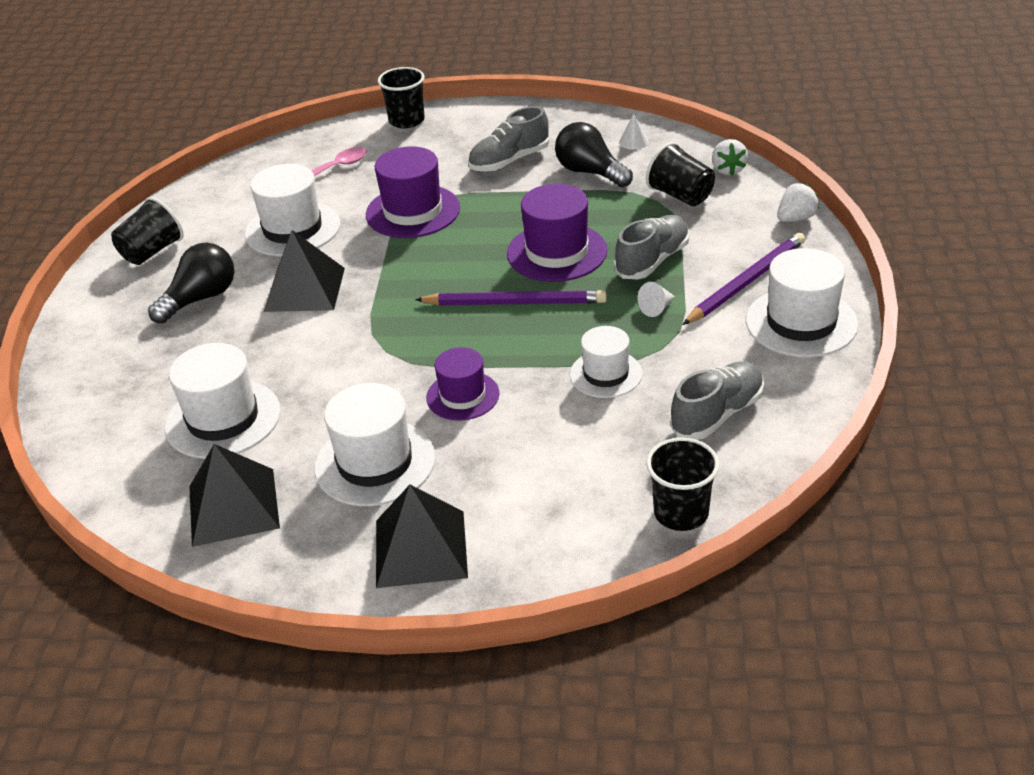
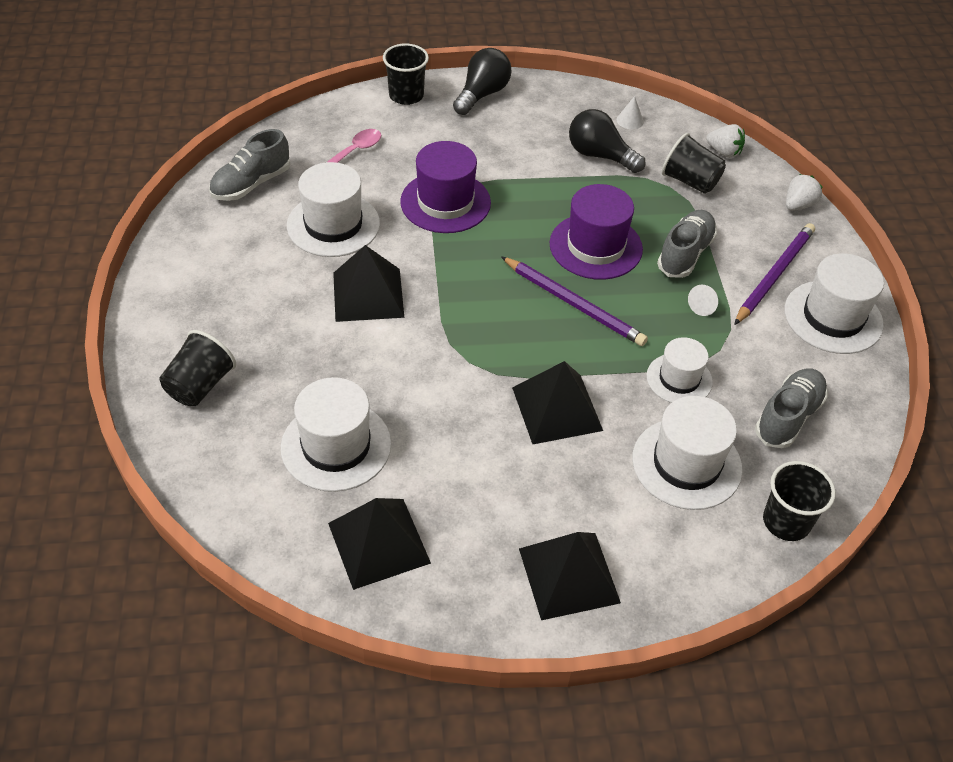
camera: 15 degrees left, 10 degrees up
black cup [111,197,183,265] -> black cup moved to [159,330,236,406]
black light bulb [148,243,234,324] -> black light bulb moved to [453,48,511,115]
white hat [315,383,435,506] -> white hat moved to [632,396,742,510]
purple pencil [415,290,607,306] -> purple pencil turned 45 degrees clockwise [501,256,648,346]
purple hat [426,347,499,421] -> black pyramid [512,361,603,444]
grey shoe [468,106,549,172] -> grey shoe moved to [209,129,290,201]
white strawberry [712,139,748,176] -> white strawberry turned 45 degrees counterclockwise [706,124,745,158]

